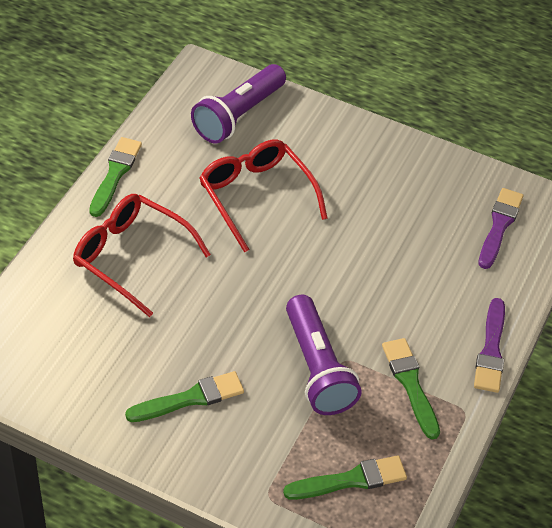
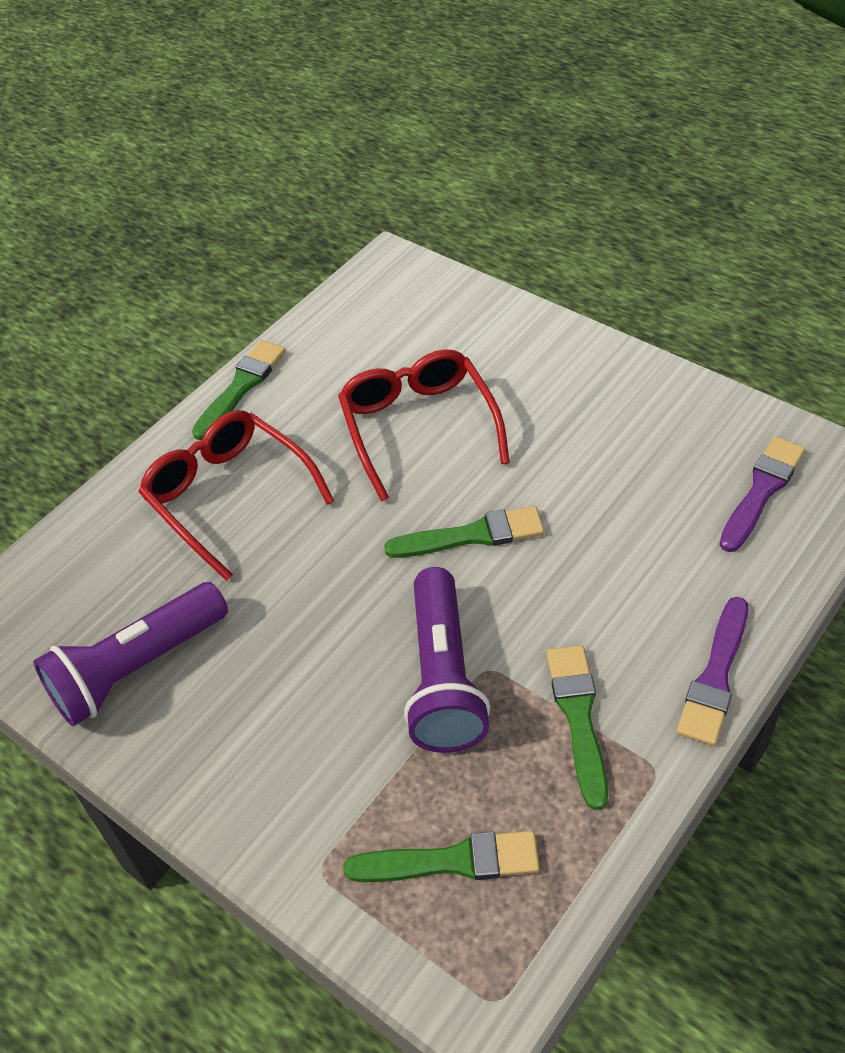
camera: 20 degrees right, 0 degrees up
green brush [125,371,244,422] -> green brush moved to [384,506,544,558]
purple flashlight [191,64,286,143] -> purple flashlight moved to [33,582,228,726]

